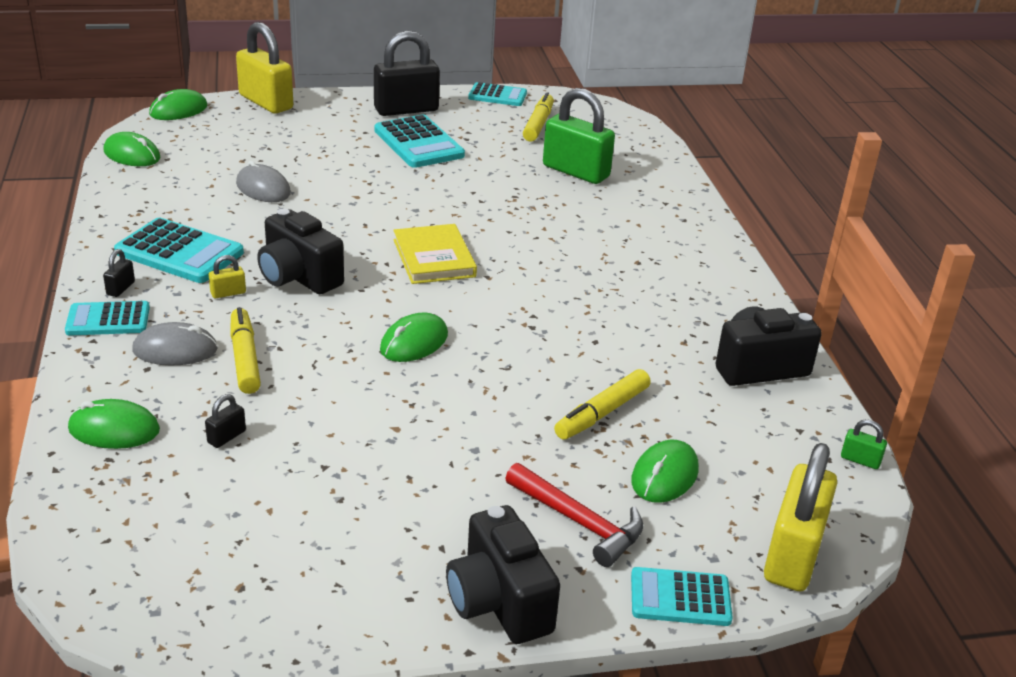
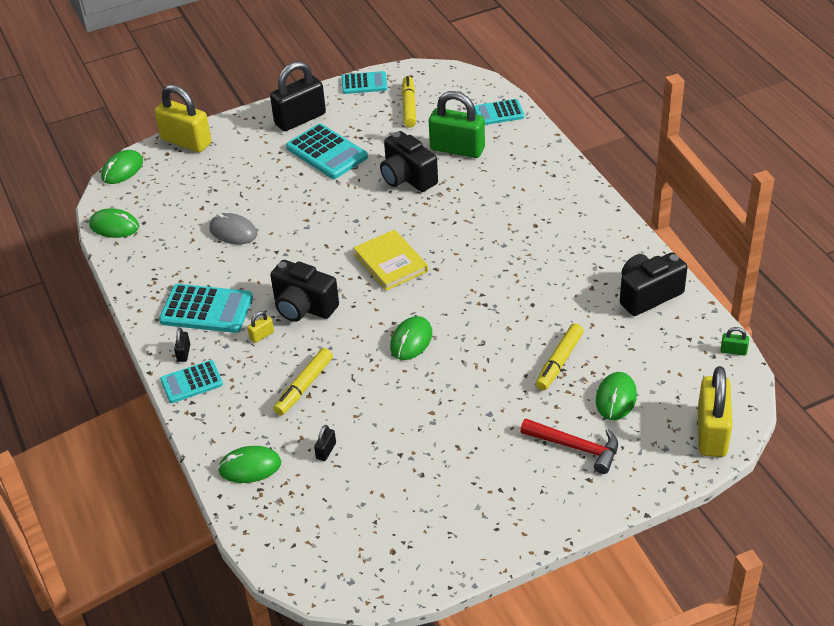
camera: 10 degrees left, 10 degrees up
grey mouse [132,322,218,366] -> none
yellow marker [230,307,261,394] -> yellow marker turned 120 degrees counterclockwise [273,348,333,415]
black camera [446,505,560,644] -> black camera moved to [380,131,438,192]
turquoise calculator [631,567,733,626] -> turquoise calculator moved to [474,99,524,125]

